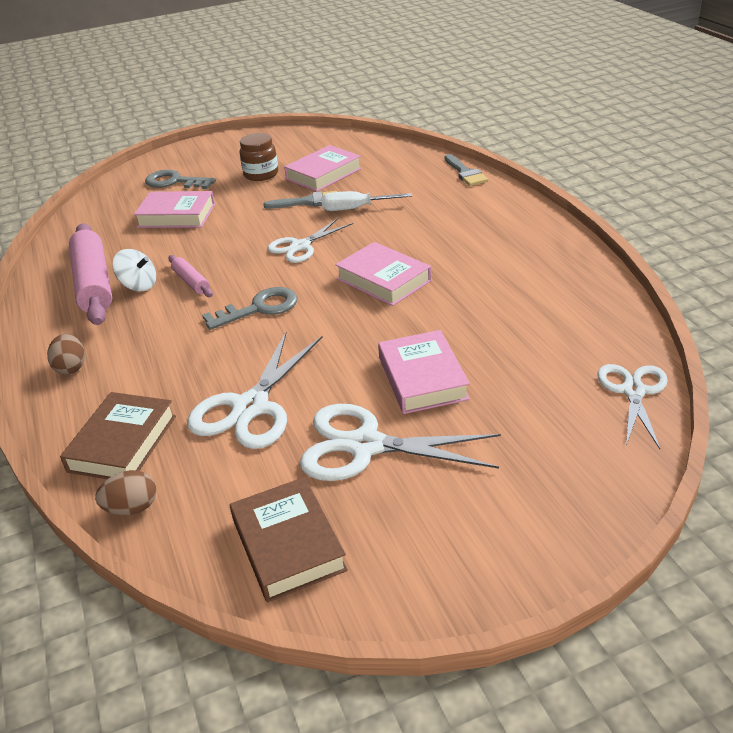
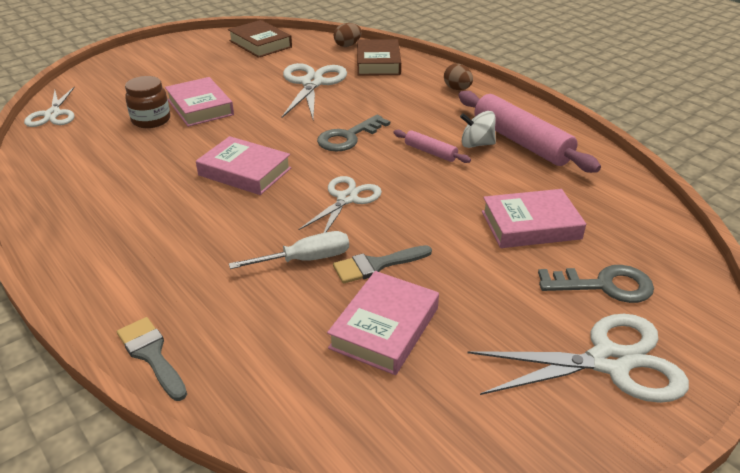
camera: 160 degrees right, 0 degrees up
brown jar [239,133,278,181] -> brown jar moved to [125,76,170,128]
white scissors [300,404,501,481] -> white scissors moved to [467,314,689,403]

